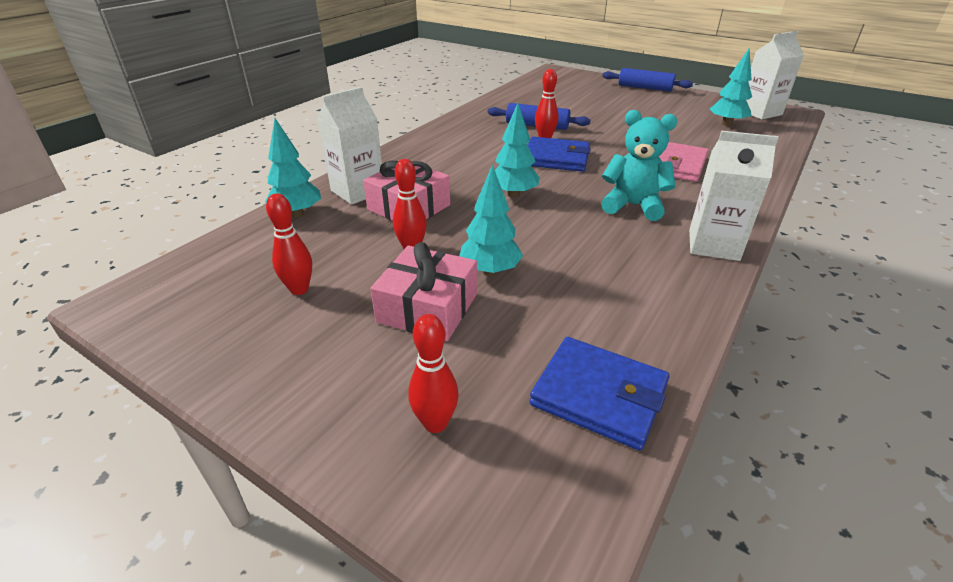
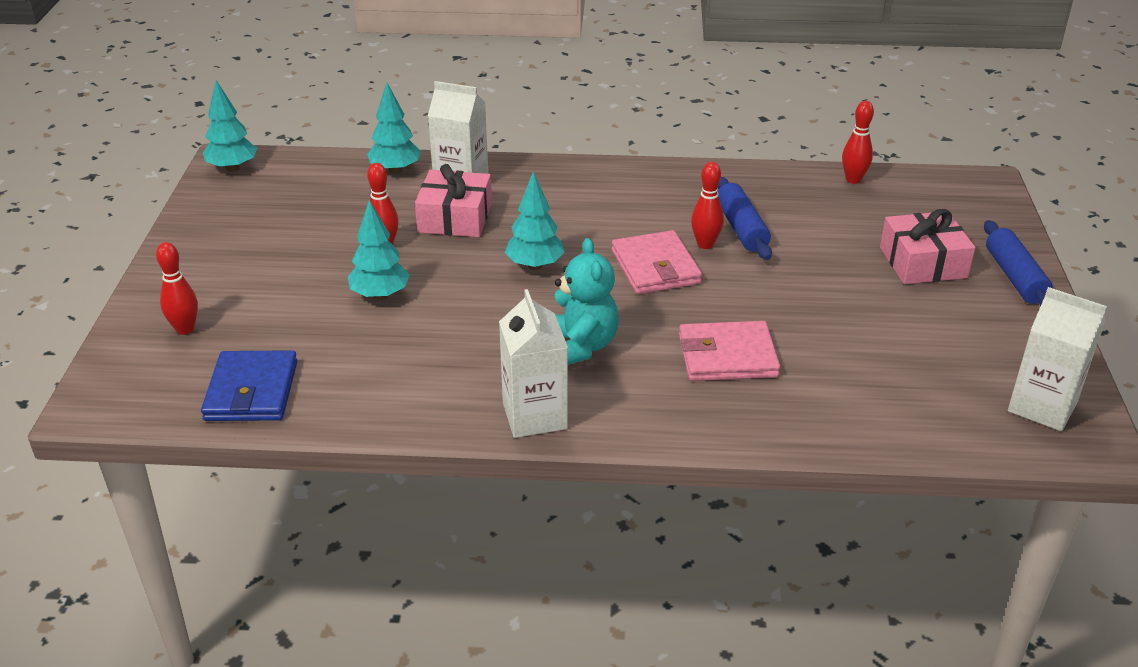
camera: 60 degrees right, 0 degrees up
red bowling pin [266,193,312,295] -> red bowling pin moved to [842,101,874,184]
pink gift [370,242,477,341] -> pink gift moved to [880,209,975,284]
blue wallet [528,137,591,172] -> pink wallet [612,230,702,294]
turquoise tree [710,49,752,126] -> turquoise tree moved to [203,80,257,172]

